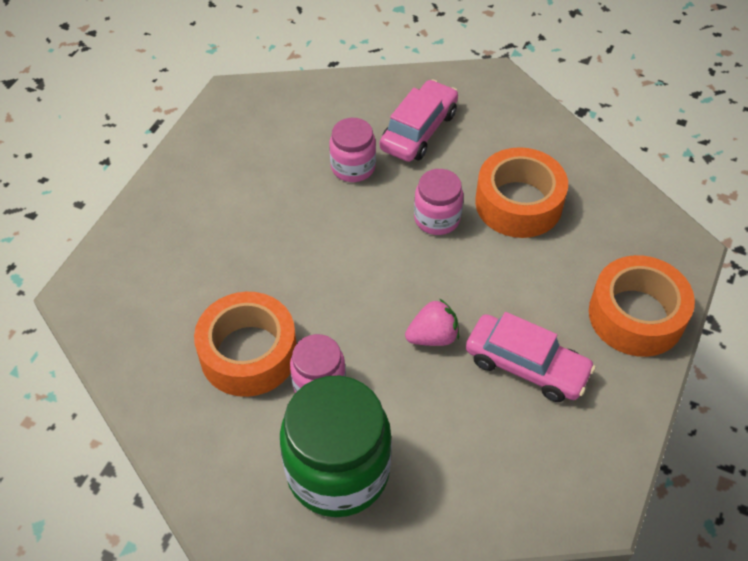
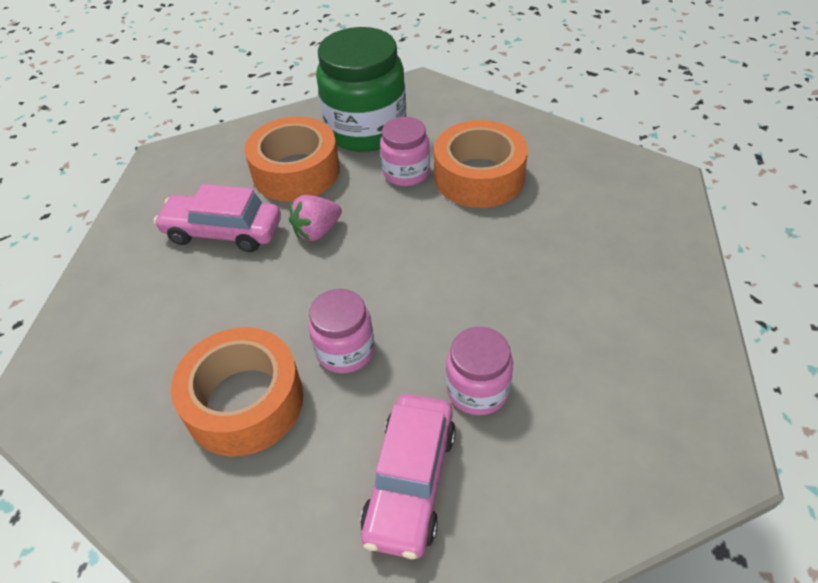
camera: 165 degrees right, 5 degrees down
orange tape [589,255,695,357] -> orange tape moved to [244,117,340,202]

